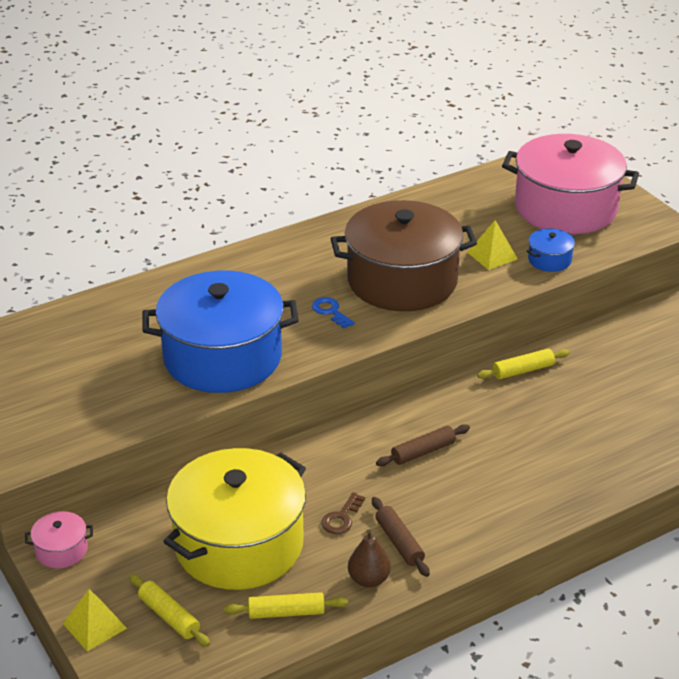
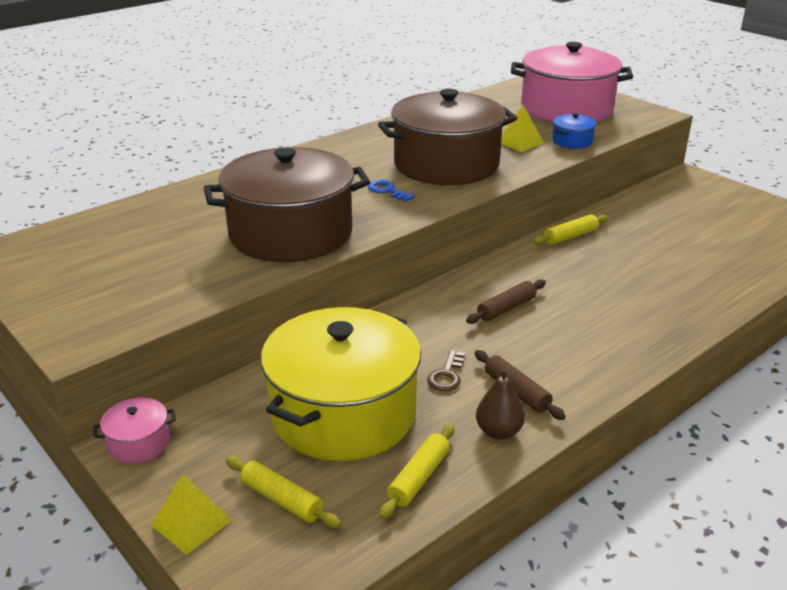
camera: 10 degrees left, 5 degrees down
blue pot [142,271,299,393] -> brown pot [204,147,370,262]
yellow rolling pin [224,592,348,619] -> yellow rolling pin turned 45 degrees counterclockwise [379,424,455,519]

